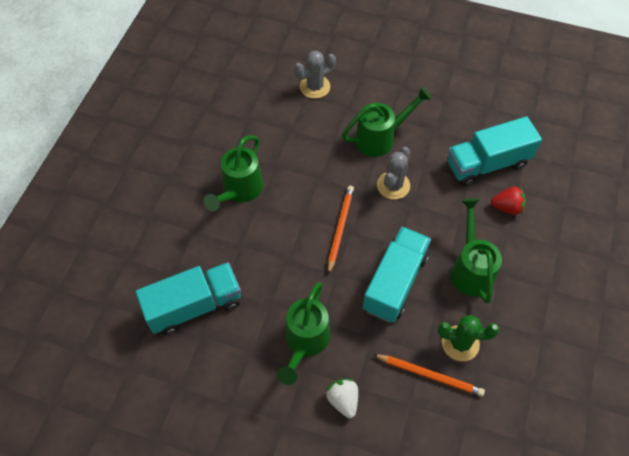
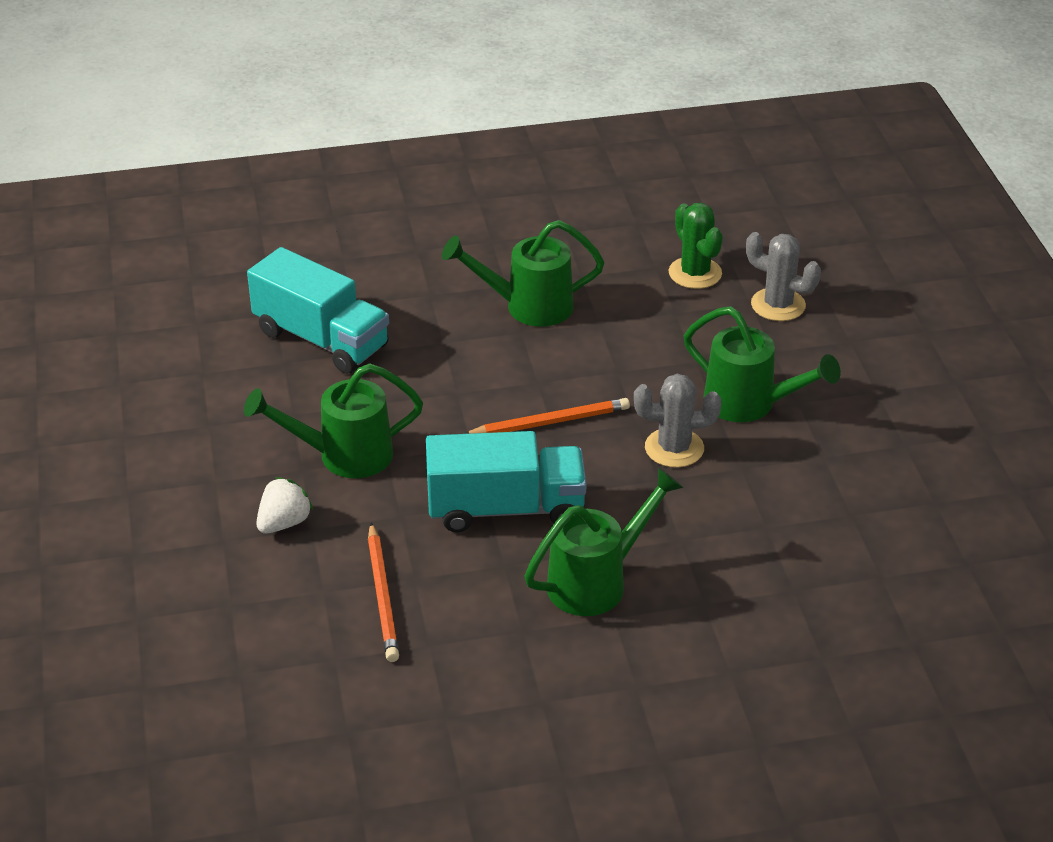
camera: 60 degrees right, 20 degrees down
green cactus [438,315,499,361] -> green cactus moved to [669,203,723,289]
turquoise truck [447,116,542,187] -> none
red strawberry [491,186,526,215] -> none

